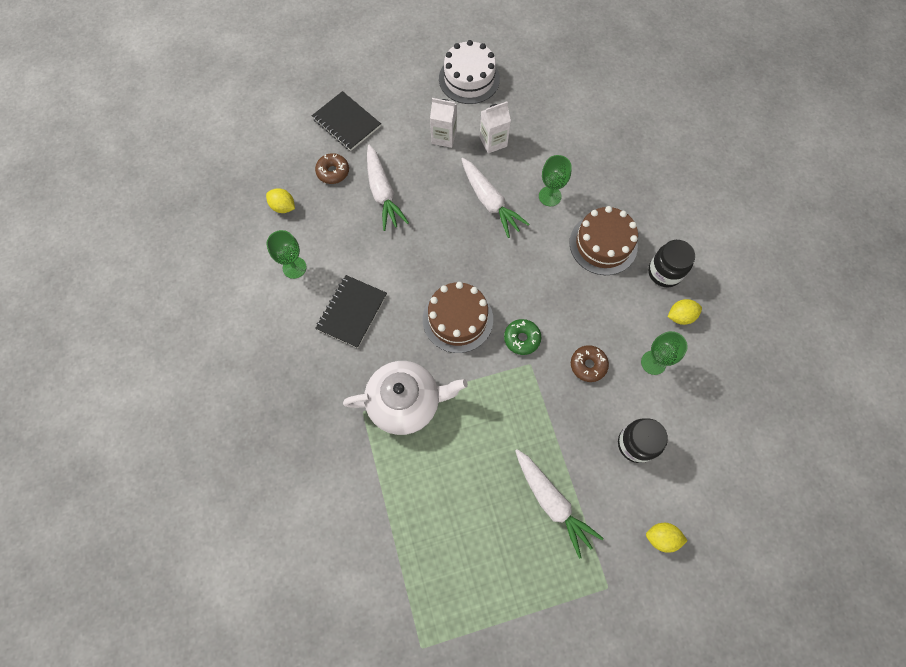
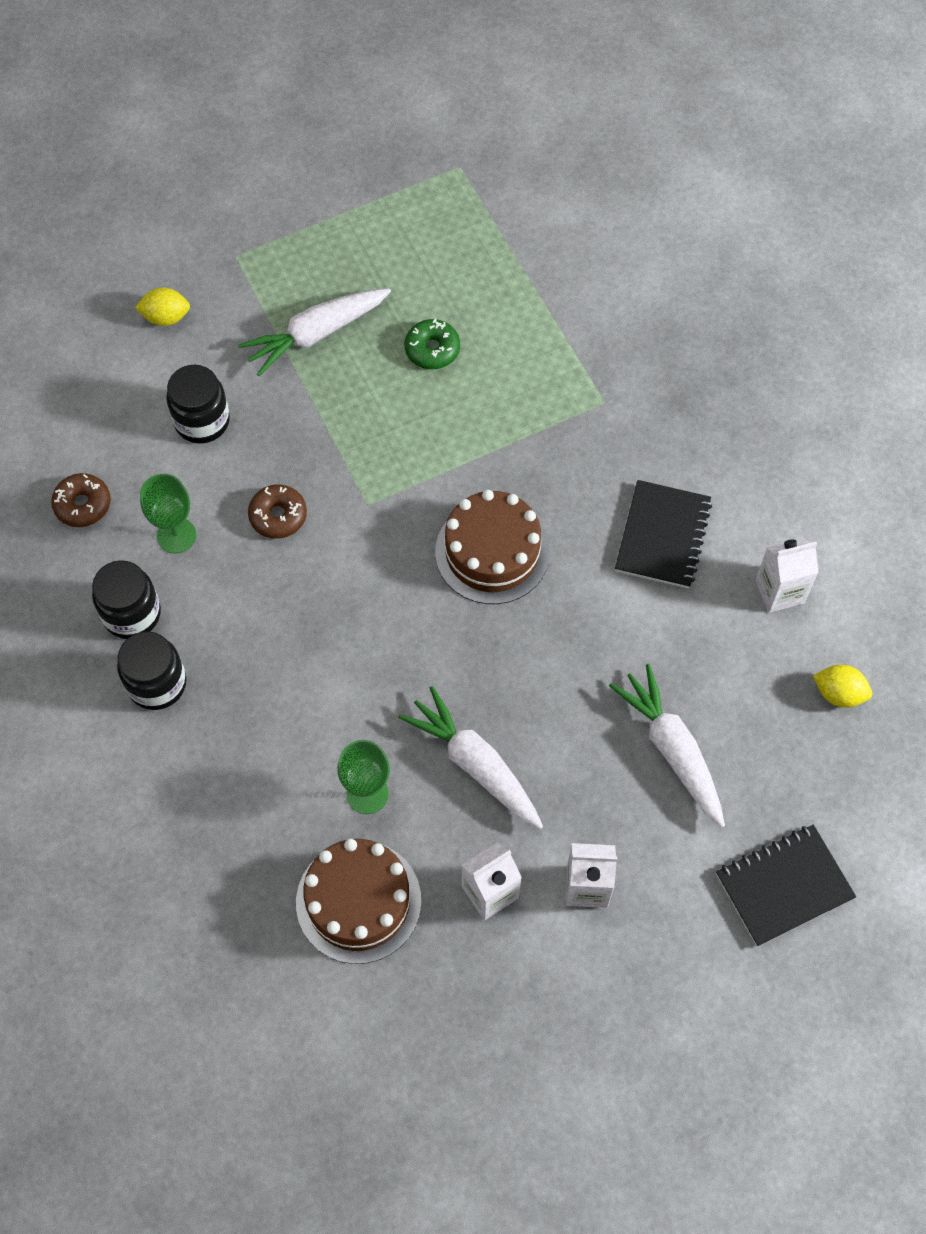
camera: 170 degrees right, 5 degrees down
green goblet [267,230,306,279] -> white carton [755,538,819,613]
black notebook [312,91,381,151] -> black notebook turned 60 degrees counterclockwise [716,824,856,947]
brown donut [315,153,349,184] -> brown donut moved to [51,473,111,527]
white teapot [343,361,468,435] -> none
white cake [439,40,500,104] -> none
green donut [504,319,541,355] -> green donut moved to [405,319,460,369]
white carrot [515,449,604,559] -> white carrot turned 75 degrees counterclockwise [238,288,391,376]
brown cake [569,206,638,275] -> brown cake moved to [296,839,421,964]
yellow lemon [668,299,702,325] -> black jar [92,560,161,639]

